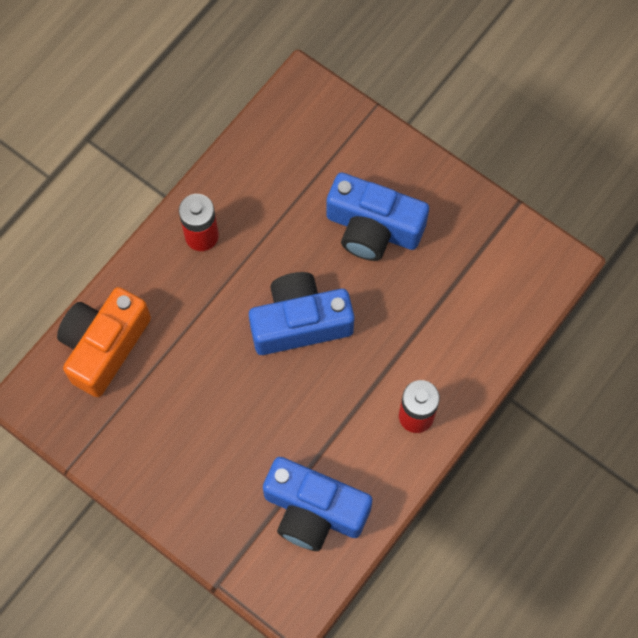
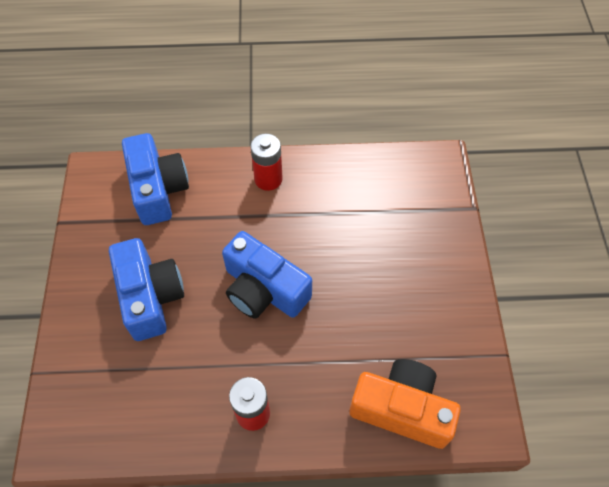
camera: 130 degrees left, 10 degrees down
orange camera [57,287,151,397] -> orange camera turned 150 degrees counterclockwise [349,359,461,449]
blue camera [263,457,373,551] -> blue camera moved to [122,133,189,225]

